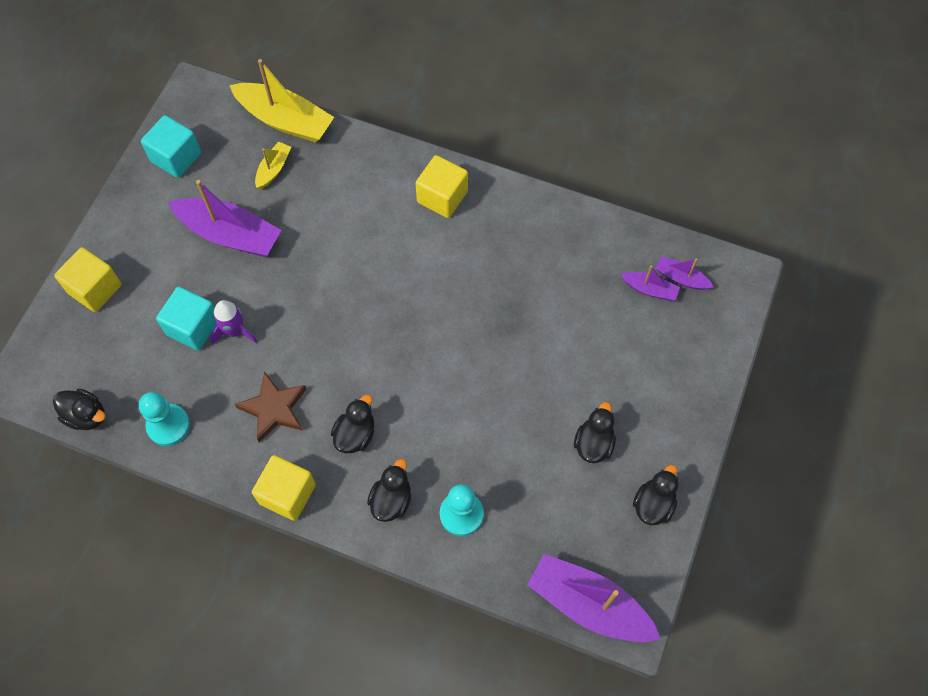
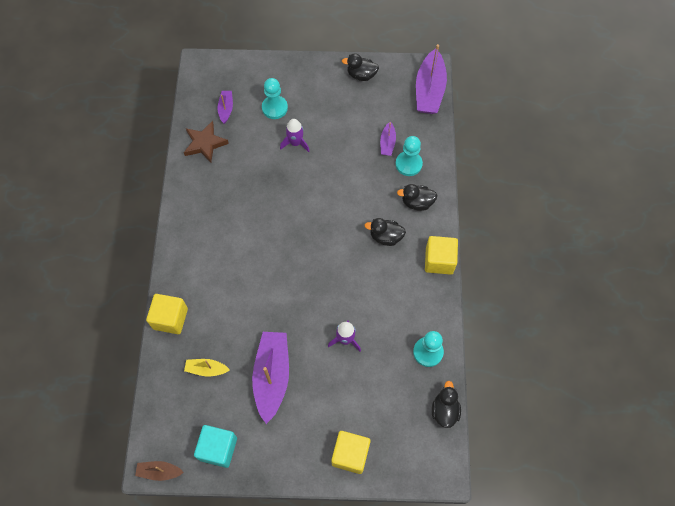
camera: 110 degrees left, 0 degrees up
turquoise cube [156,287,217,350] -> none
yellow boat [230,59,334,142] -> none
brown star [235,372,306,443] -> brown star moved to [184,121,229,163]
yellow cube [415,155,468,218] -> yellow cube moved to [146,294,188,334]
black duck [574,402,616,463] -> none
purple boat [655,256,713,290] -> purple boat moved to [380,121,396,156]
none -> brown boat [135,461,184,481]
none -> turquoise pawn [262,78,288,119]
none -> purple rocket [280,119,309,152]

